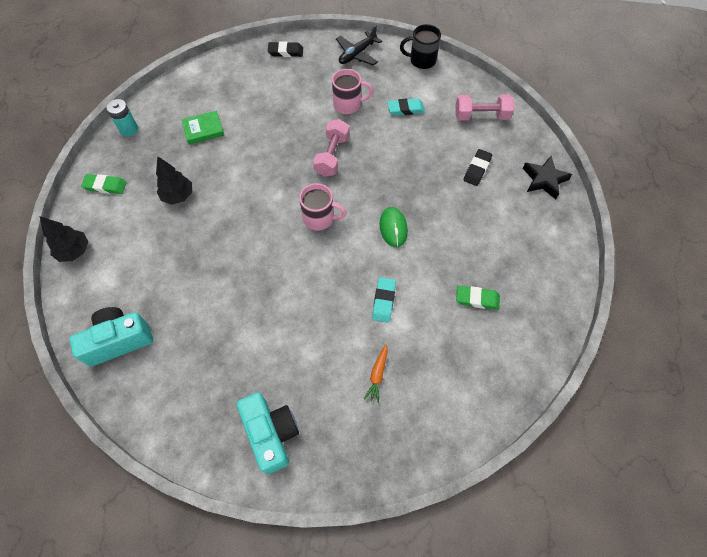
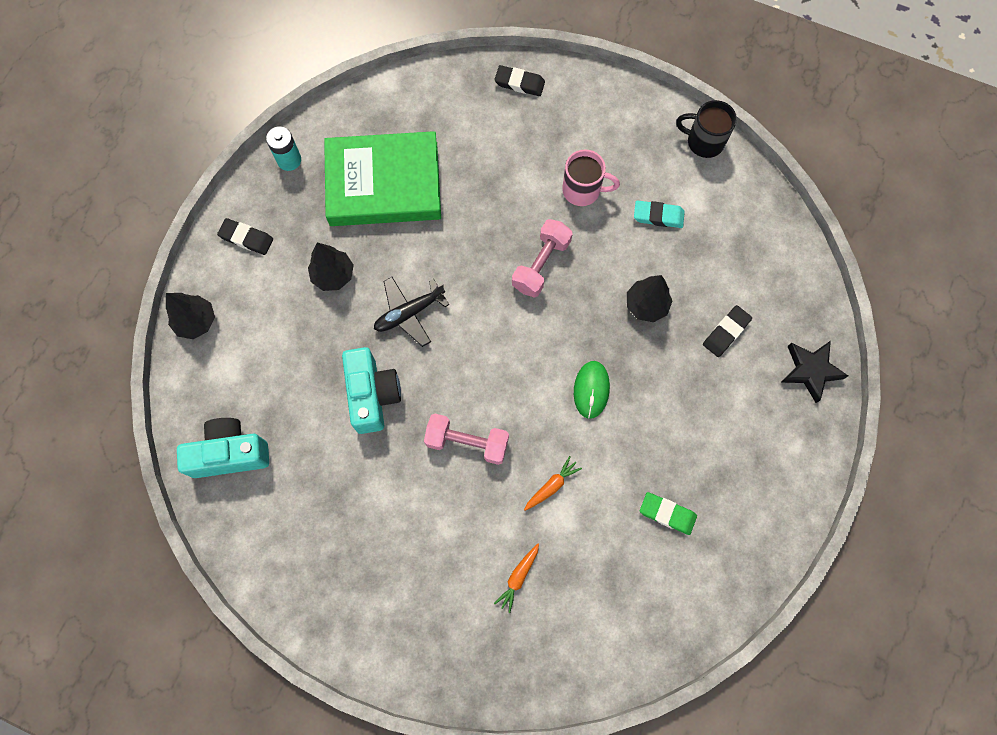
camera: 15 degrees right, 10 degrees up
green eraser [81,174,127,194] -> black eraser [217,218,273,255]
green book [182,111,224,145] -> green book [324,131,441,226], size x2.30
turquoise camera [237,392,299,474] -> turquoise camera moved to [342,347,401,434]
pink mug [299,183,347,231] -> none
black plane [336,25,382,66] -> black plane moved to [374,277,449,347]
turquoise eraser [372,277,396,323] -> orange carrot [524,456,582,511]
pink dumbbell [456,94,514,120] -> pink dumbbell moved to [424,414,509,465]
none -> black tree [627,275,672,322]

